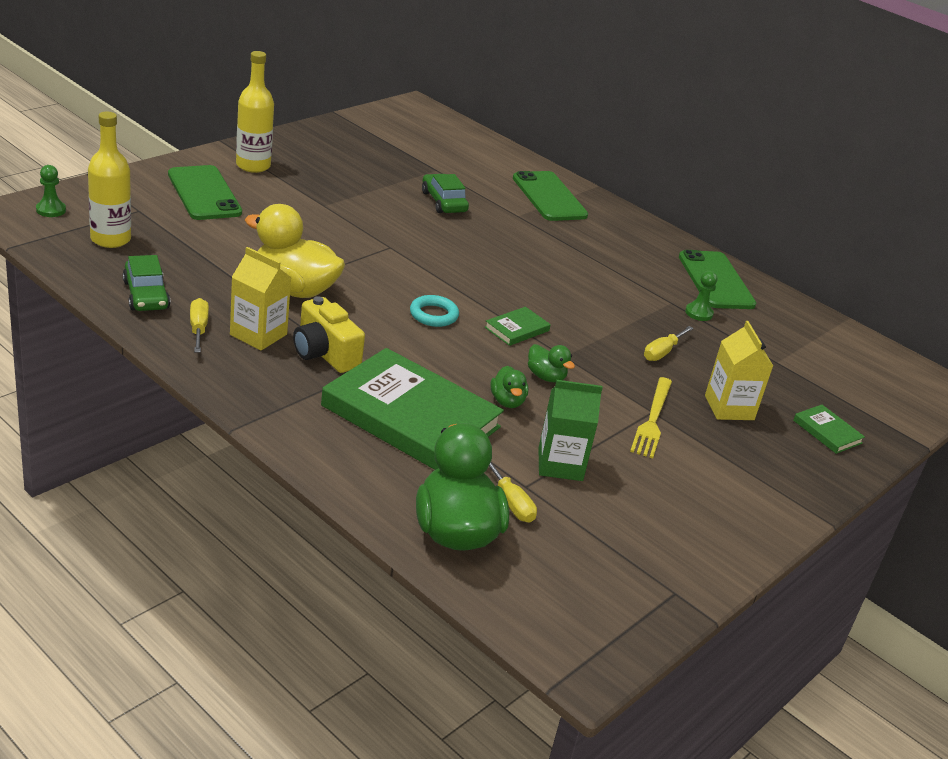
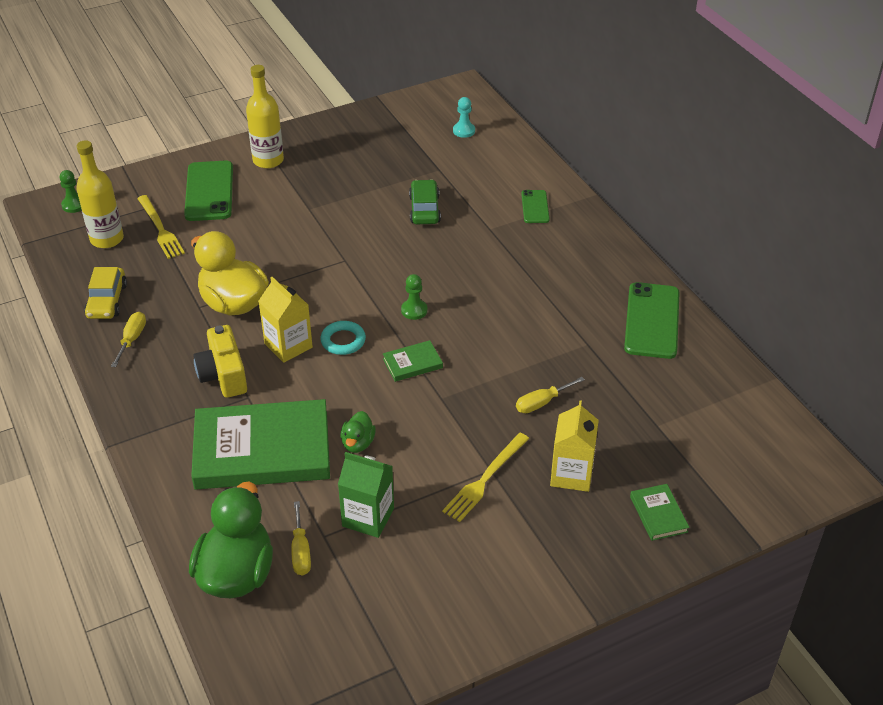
camera: 25 degrees right, 10 degrees up
green car [123,255,170,311] -> yellow car [84,267,127,319]
yellow carton [230,247,292,350] -> yellow carton moved to [258,277,313,363]
green book [321,348,504,470] -> green book turned 60 degrees counterclockwise [191,399,330,490]
green phone [513,171,588,221] -> green phone [521,190,550,223], size x0.55
green duck [528,344,575,382] -> none
green pawn [685,271,717,321] -> green pawn moved to [401,274,427,320]
none -> yellow fork [137,195,185,259]
none -> turquoise pawn [453,97,475,138]

